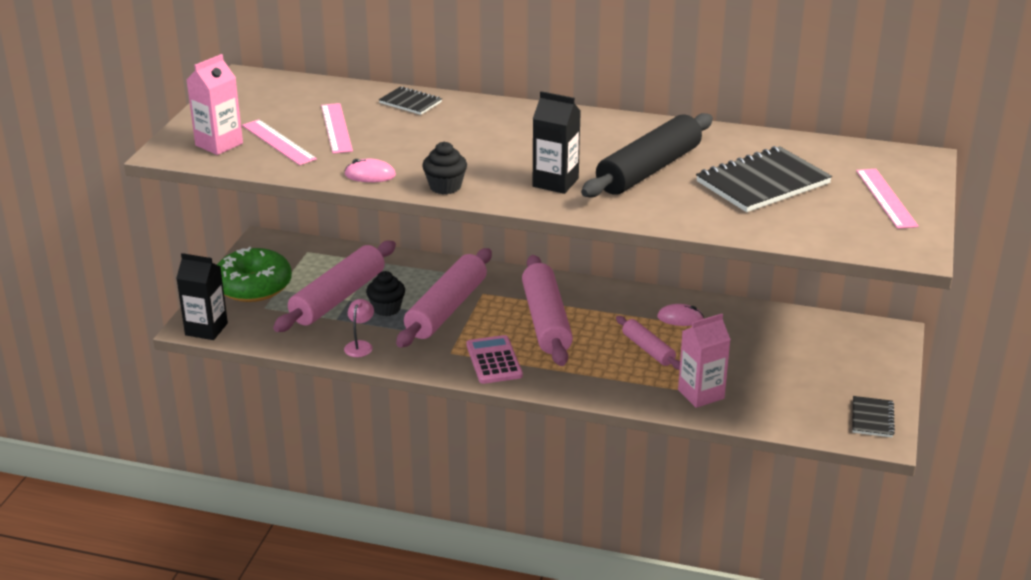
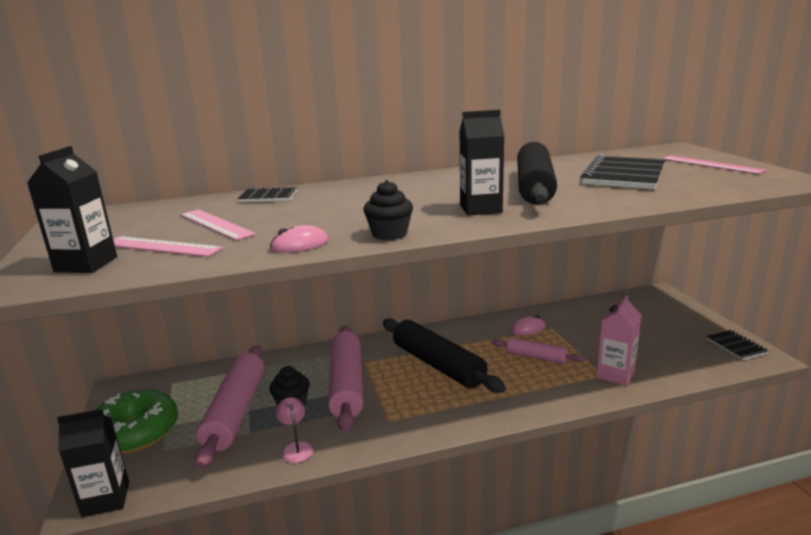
camera: 30 degrees left, 10 degrees down
pink carton [186,54,243,155] -> black carton [27,146,117,273]
pink calculator [466,335,523,384] -> none
pink rolling pin [522,255,573,366] -> black rolling pin [383,318,506,393]

